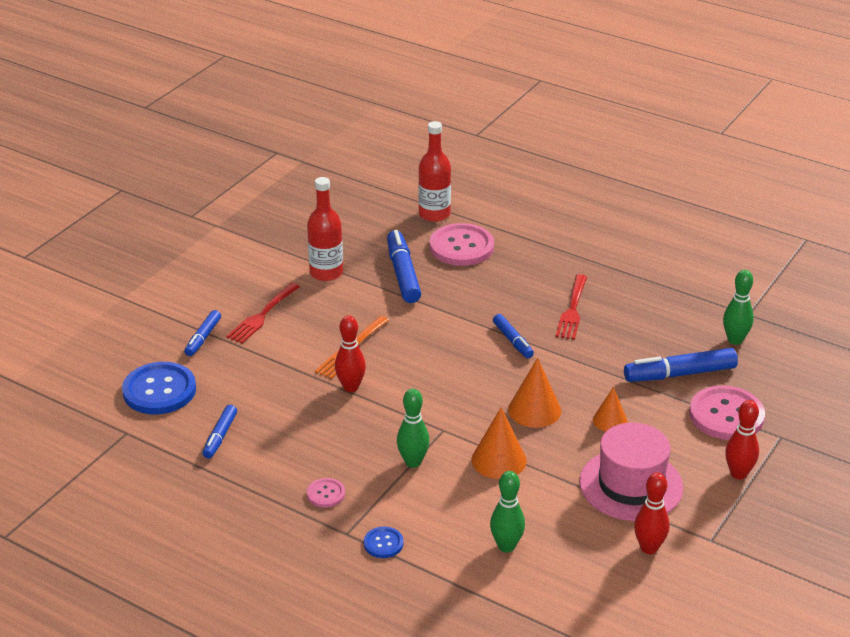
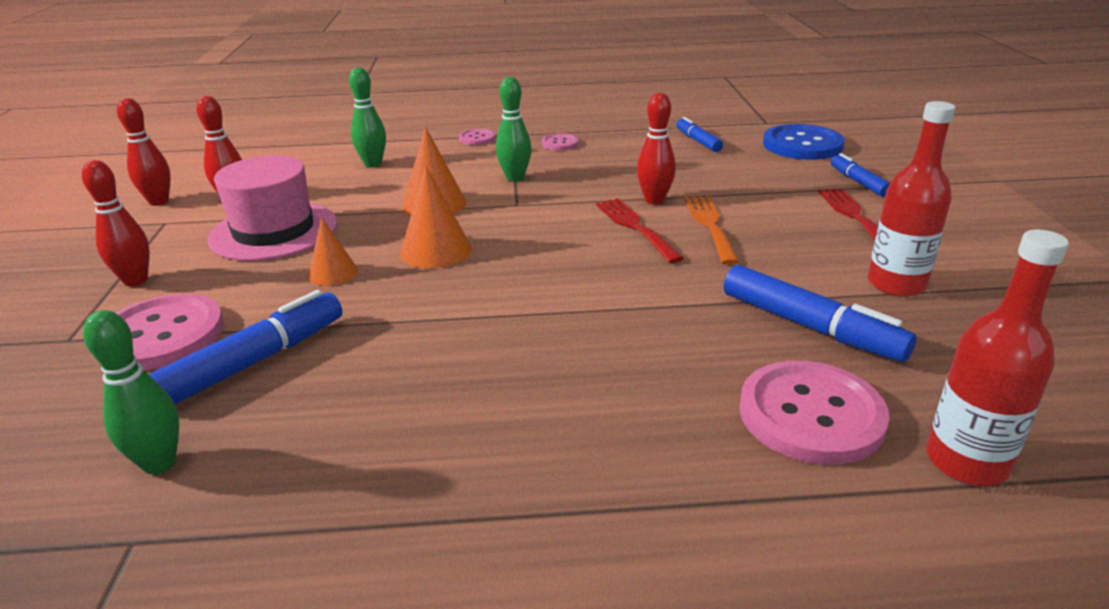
camera: 145 degrees right, 5 degrees down
blue button [364,527,404,558] -> pink button [459,129,495,145]
blue marker [493,314,534,358] -> none
red fork [556,274,587,340] -> red fork moved to [596,198,684,263]
none -> red bowling pin [117,98,171,206]

